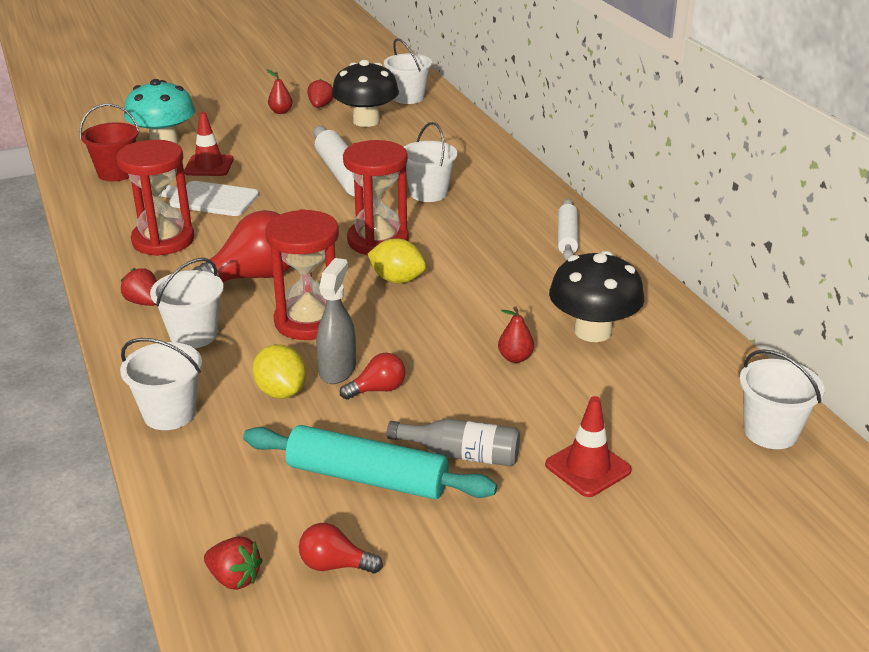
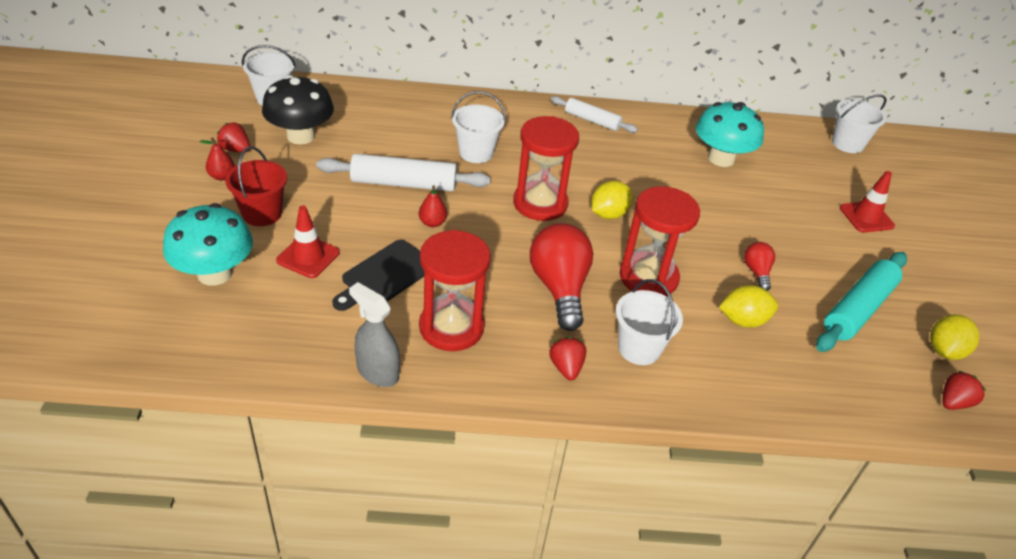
camera: 70 degrees left, 10 degrees up
red bucket [79,104,140,182] -> red bucket moved to [225,146,287,226]
white bucket [120,338,202,430] -> none
red strawberry [121,268,157,306] -> red strawberry turned 105 degrees clockwise [549,337,586,380]
white cutting board [161,181,259,216] -> black cutting board [332,240,424,311]
red light bulb [299,523,383,574] -> yellow lemon [930,314,979,360]
grey spray bottle [316,258,356,384] -> grey spray bottle moved to [349,282,400,387]
grey bottle [387,419,520,466] -> none
red pear [498,306,534,363] -> red pear moved to [419,185,447,227]
black mushroom [549,251,644,342] -> turquoise mushroom [696,102,764,167]

